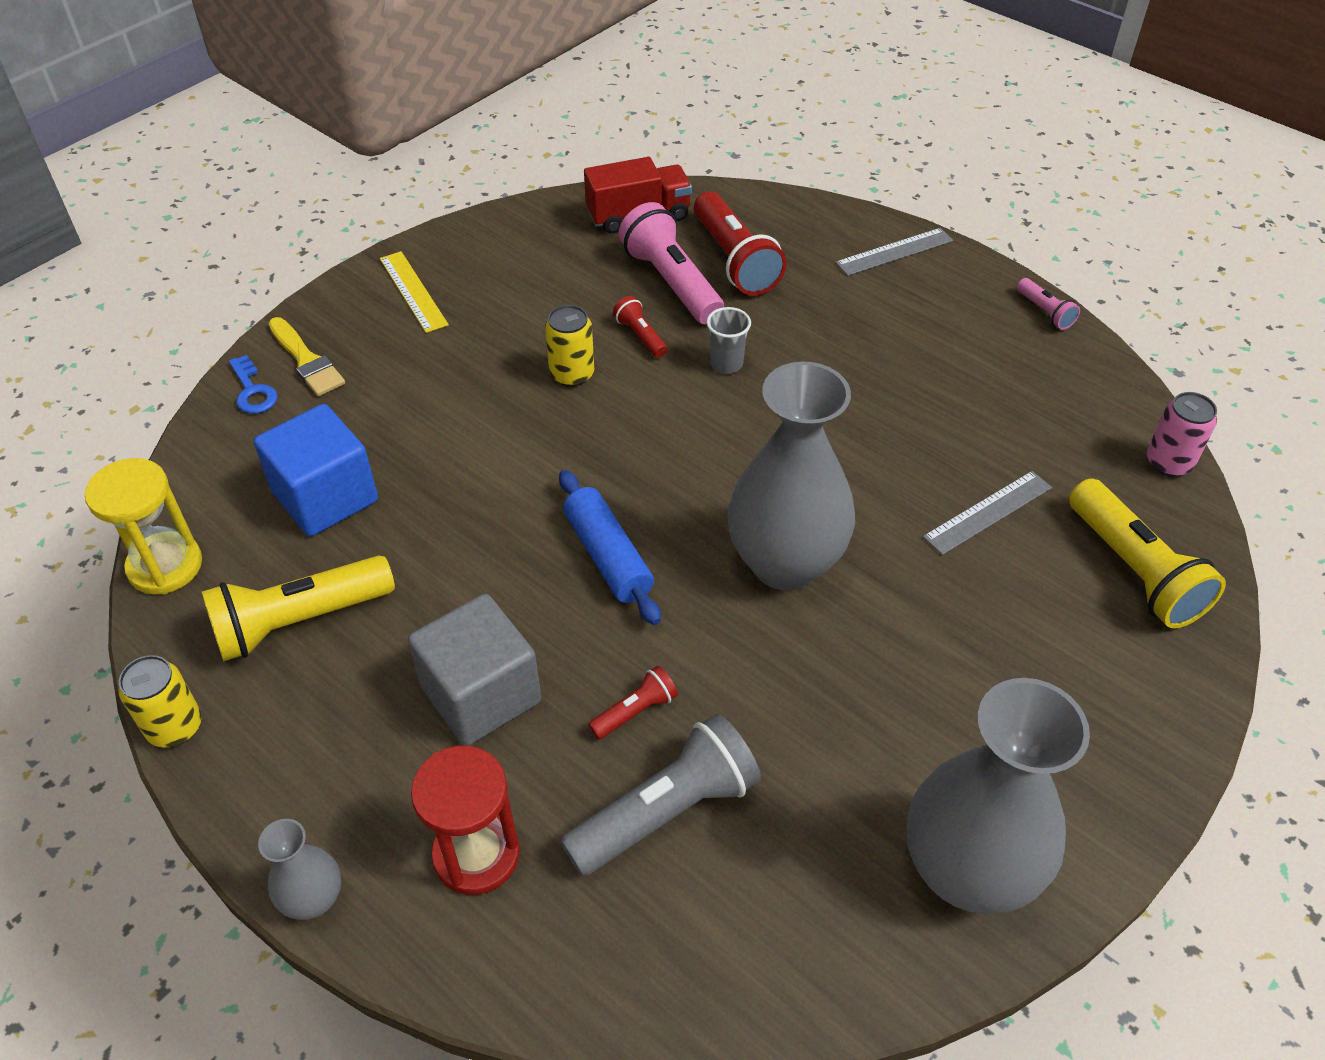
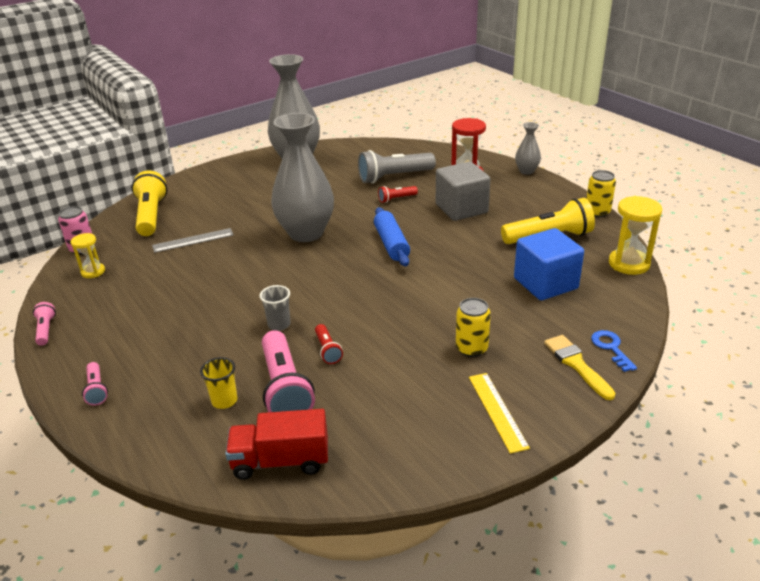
camera: 165 degrees left, 15 degrees down
yellow can [545,305,594,387] -> yellow can moved to [456,298,491,357]
red flashlight [694,191,787,296] -> yellow cup [200,357,237,409]
grey ruler [835,228,953,276] -> pink flashlight [82,362,108,406]
none -> yellow hourglass [71,233,105,278]

